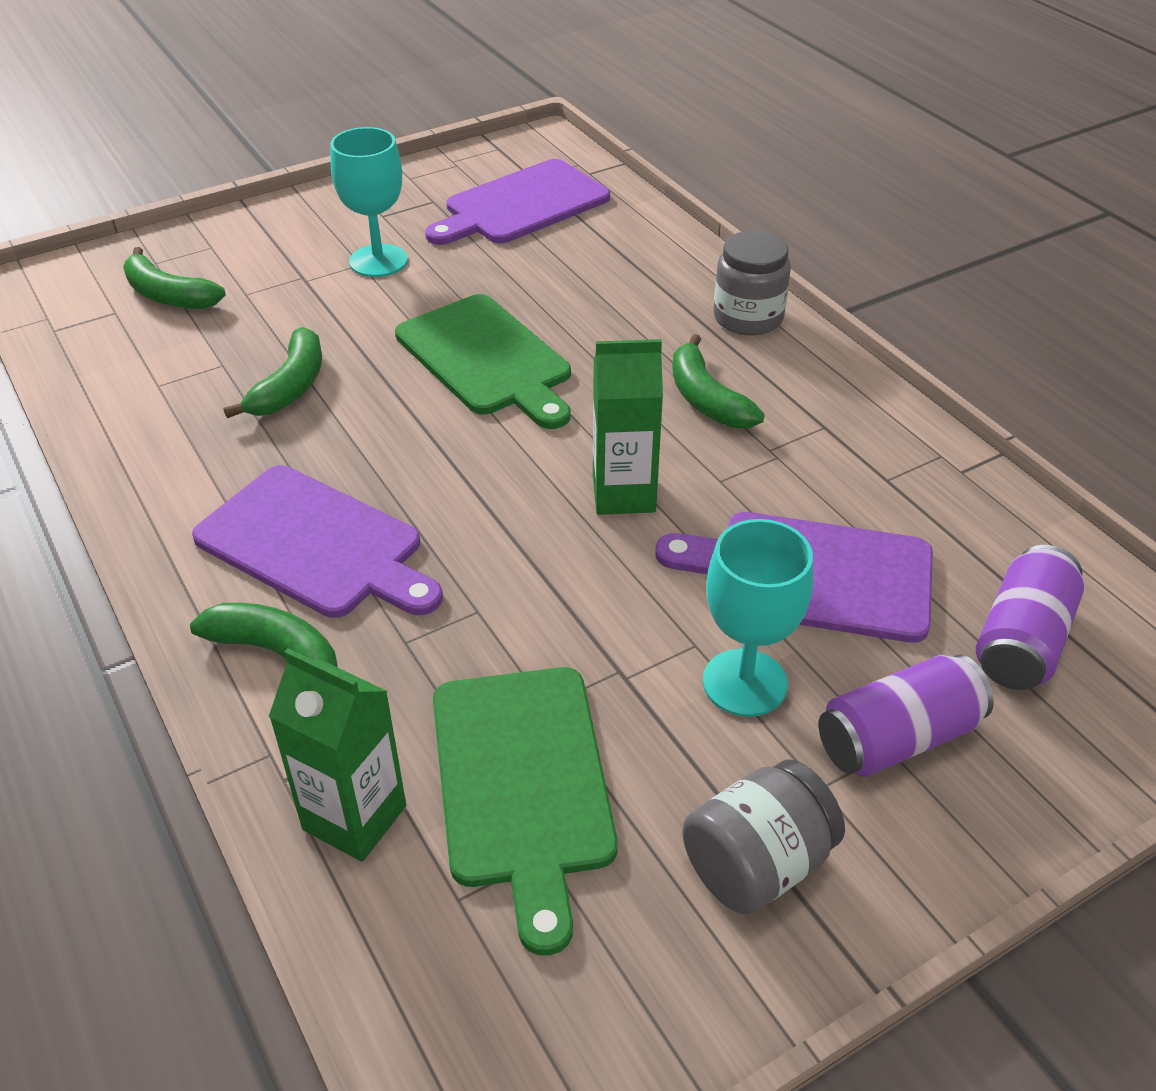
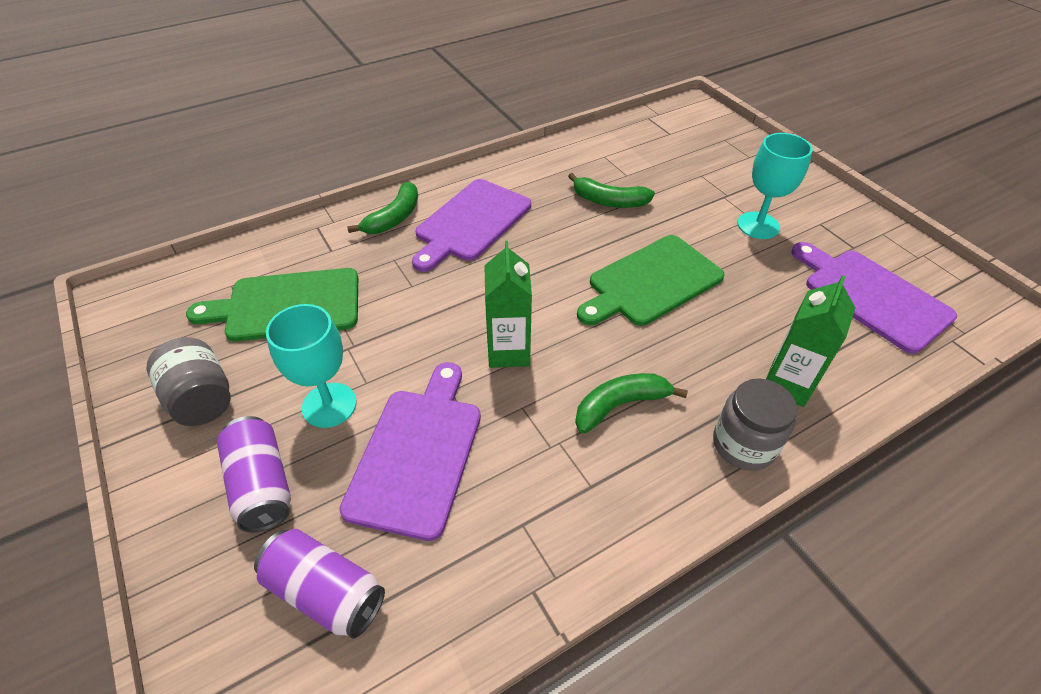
camera: 90 degrees right, 5 degrees up
green banana [123,247,226,309] -> none
green carton [269,648,406,861] -> green carton moved to [766,275,856,407]

